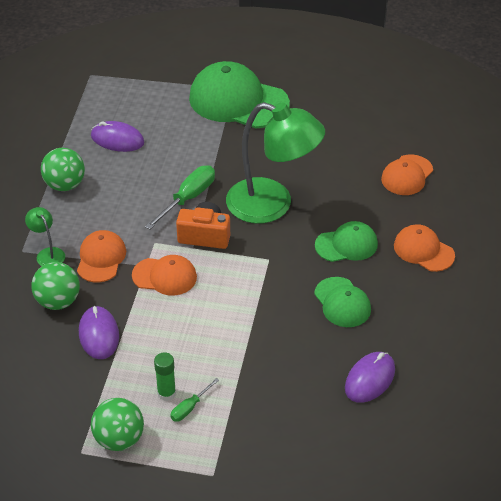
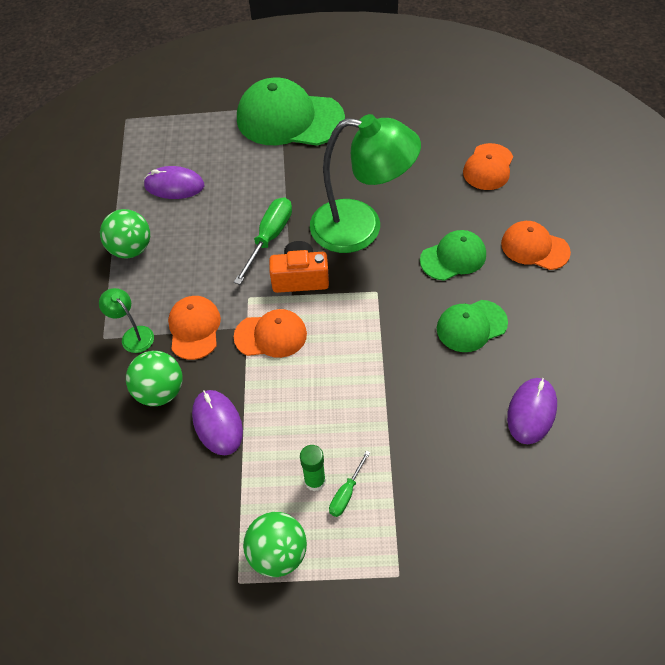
camera: 10 degrees left, 10 degrees up
green cap [314,277,371,327] -> green cap turned 105 degrees clockwise [437,300,508,352]

